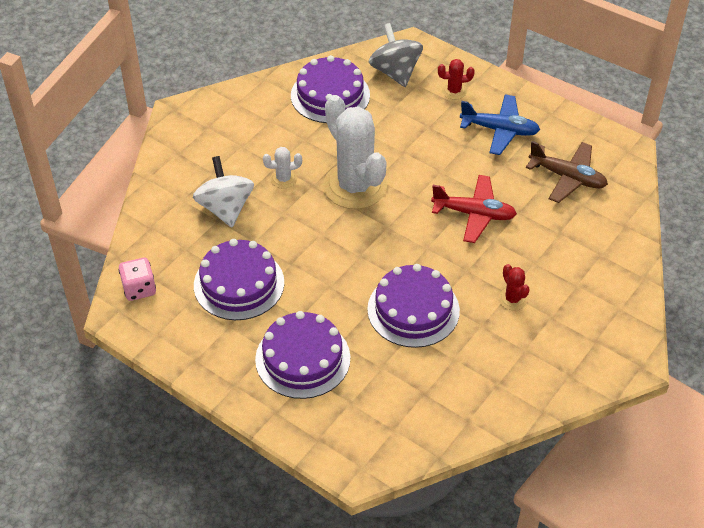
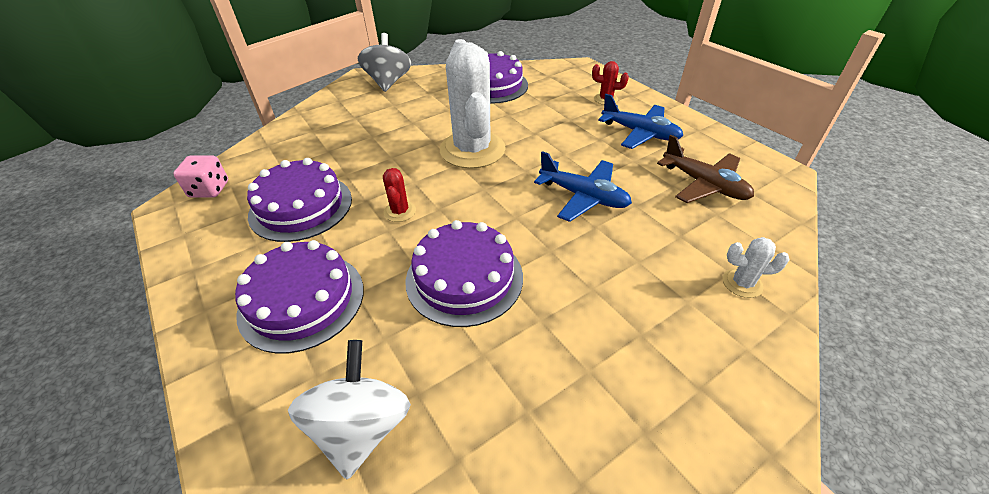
camera: 20 degrees right, 5 degrees down
white spinning top [193,156,254,227] -> white spinning top moved to [288,340,411,480]
white cactus [263,147,302,189] -> white cactus moved to [723,237,789,298]
grey spinning top [369,23,423,87] -> grey spinning top moved to [358,33,411,92]
red plane [431,175,517,243] -> blue plane [534,151,632,222]
red cactus [498,264,530,310] -> red cactus moved to [383,168,416,222]

